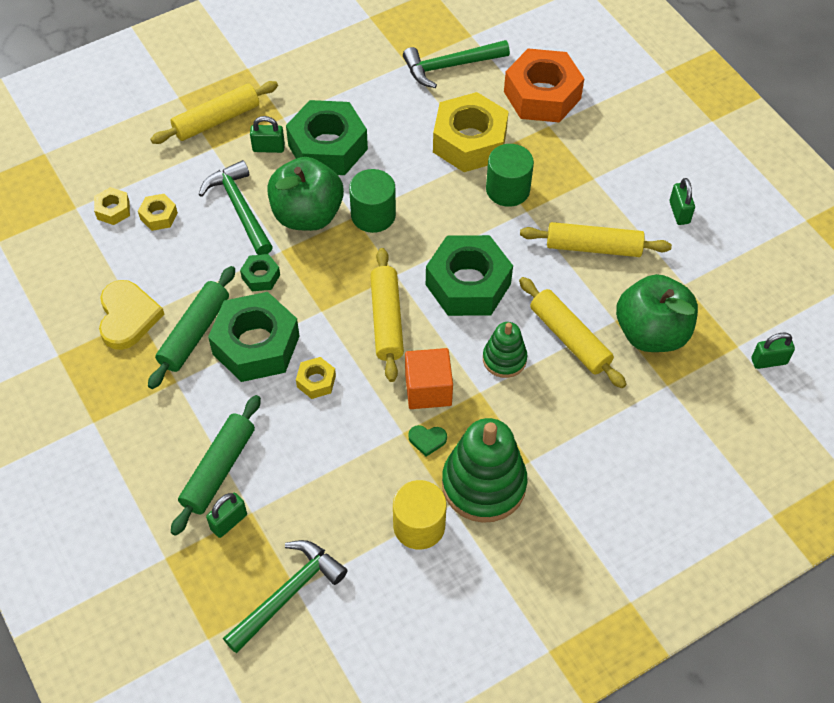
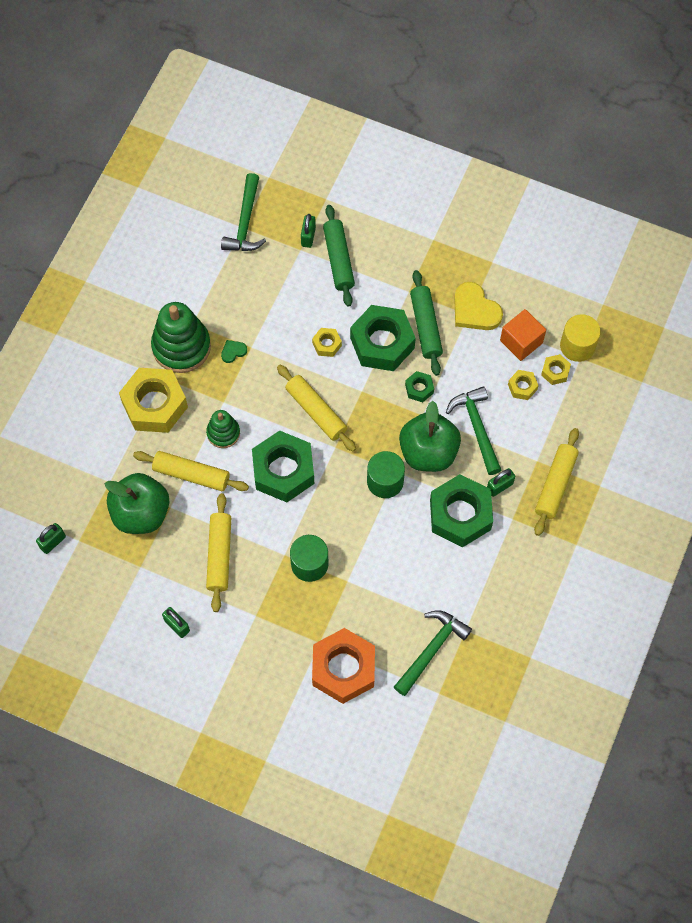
camera: 145 degrees right, 10 degrees up
green hammer [199,160,273,255] -> green hammer turned 135 degrees counterclockwise [446,386,501,475]
yellow cylinder [393,480,447,550] -> yellow cylinder moved to [560,314,601,362]
orange cube [405,348,453,409] -> orange cube moved to [500,309,546,361]
yellow nut [433,92,509,172] -> yellow nut moved to [119,368,188,433]
yellow rolling pin [520,222,672,257] -> yellow rolling pin turned 60 degrees counterclockwise [206,493,231,612]

